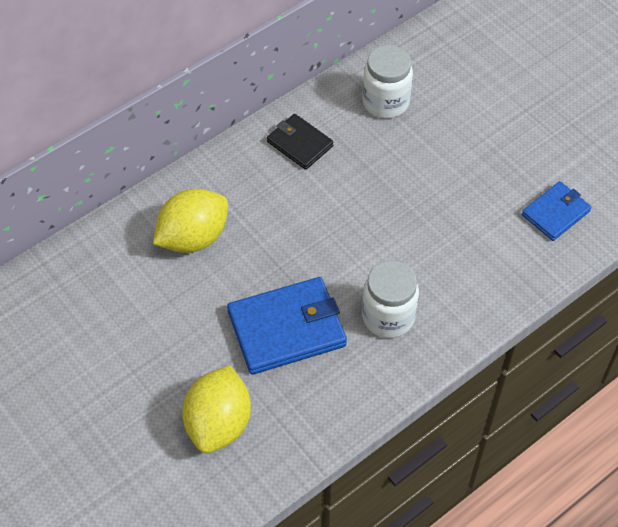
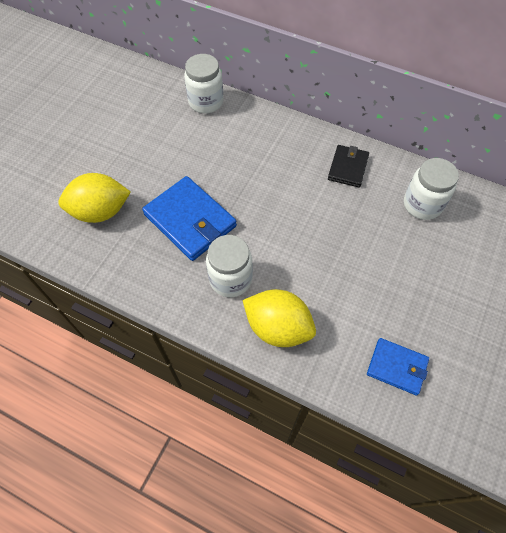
camera: 65 degrees right, 5 degrees up
yellow lemon [153,188,228,253] -> yellow lemon moved to [243,289,316,347]
none -> white jar [184,54,224,114]

